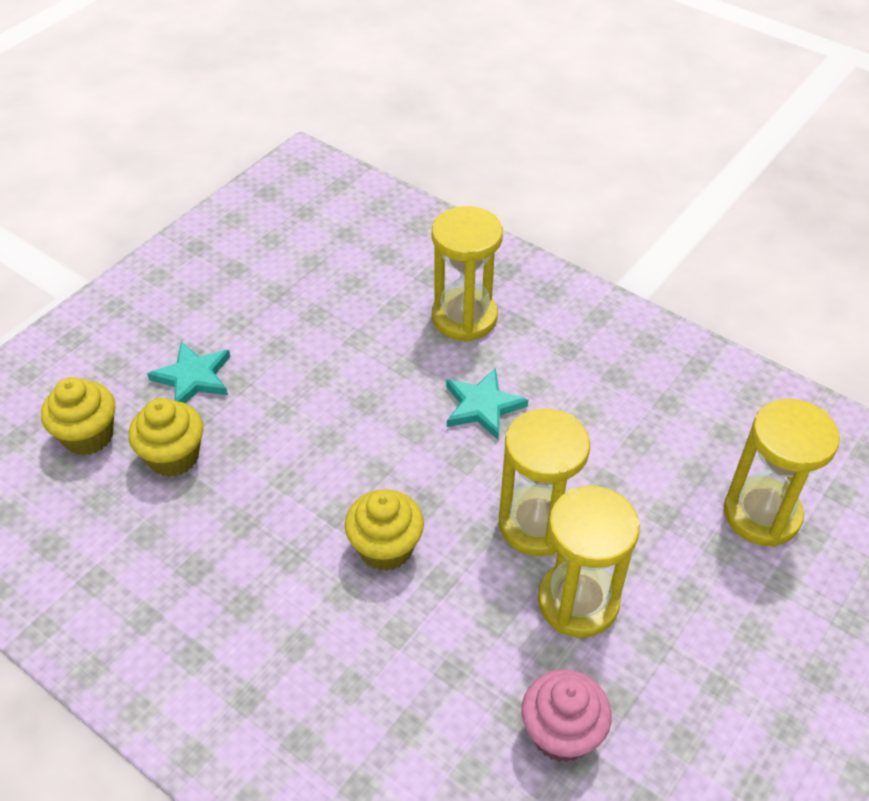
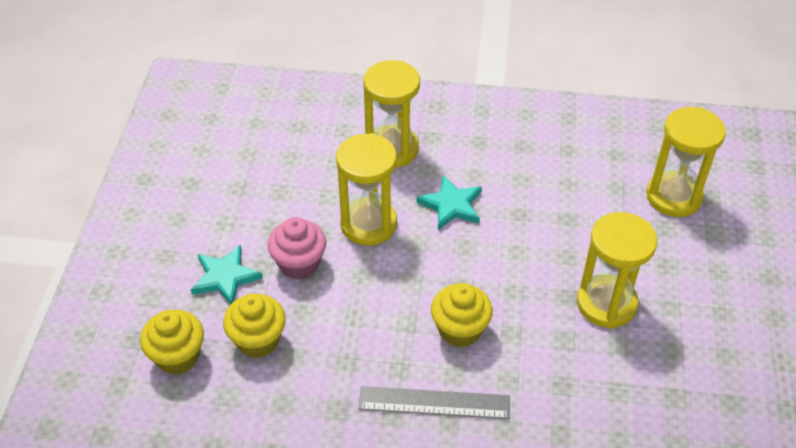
camera: 30 degrees left, 0 degrees up
yellow hourglass [499,408,590,556] -> yellow hourglass moved to [336,133,397,245]
pink cupcake [521,669,612,762] -> pink cupcake moved to [268,217,326,280]
none -> grey ruler [359,386,510,419]

